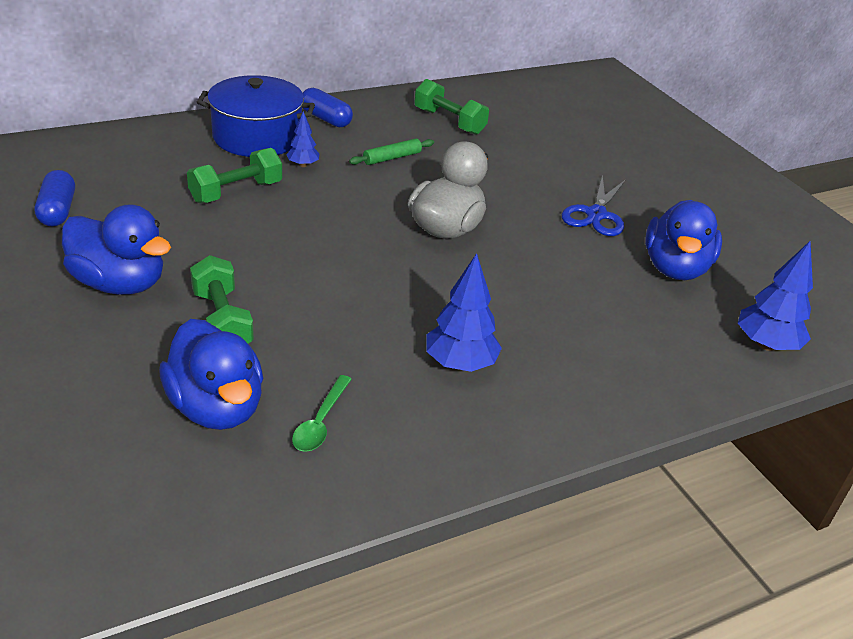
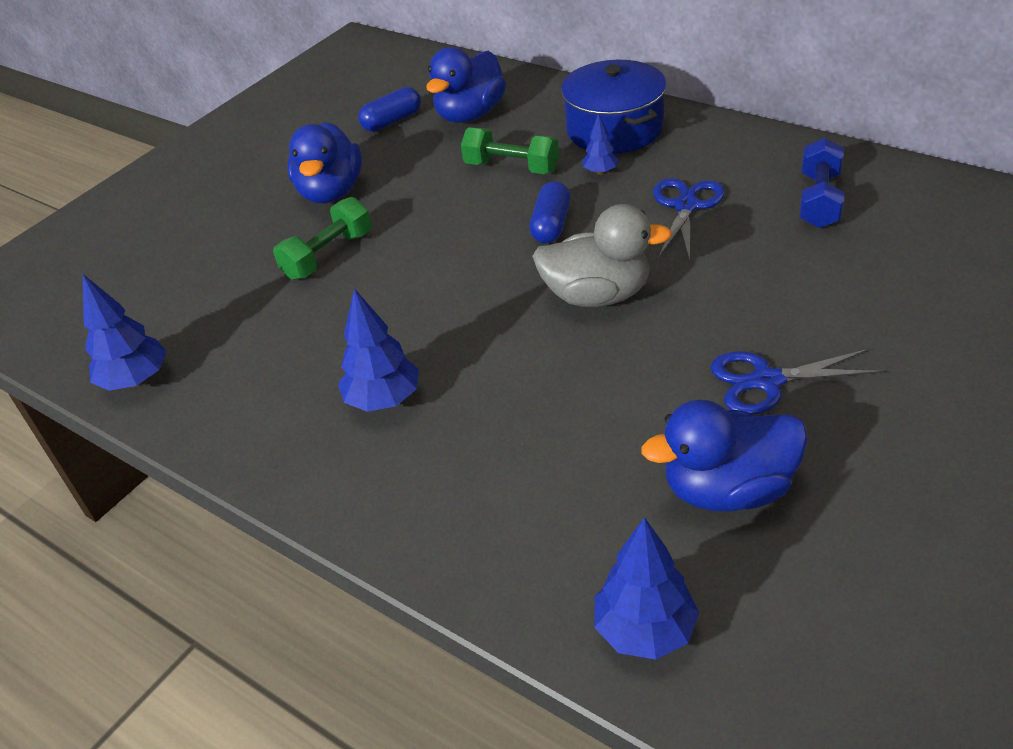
camera: 70 degrees right, 5 degrees up
blue duck [159,319,263,430] -> blue duck moved to [426,47,506,123]
green spoon [292,375,352,452] -> none
blue capsule [303,88,353,127] -> blue capsule moved to [529,181,570,244]
green rolling pin [349,138,434,165] -> blue scissors [653,178,725,261]
green dumbbell [414,79,489,135] -> blue dumbbell [799,138,844,228]
none -> blue tree [82,273,167,391]

